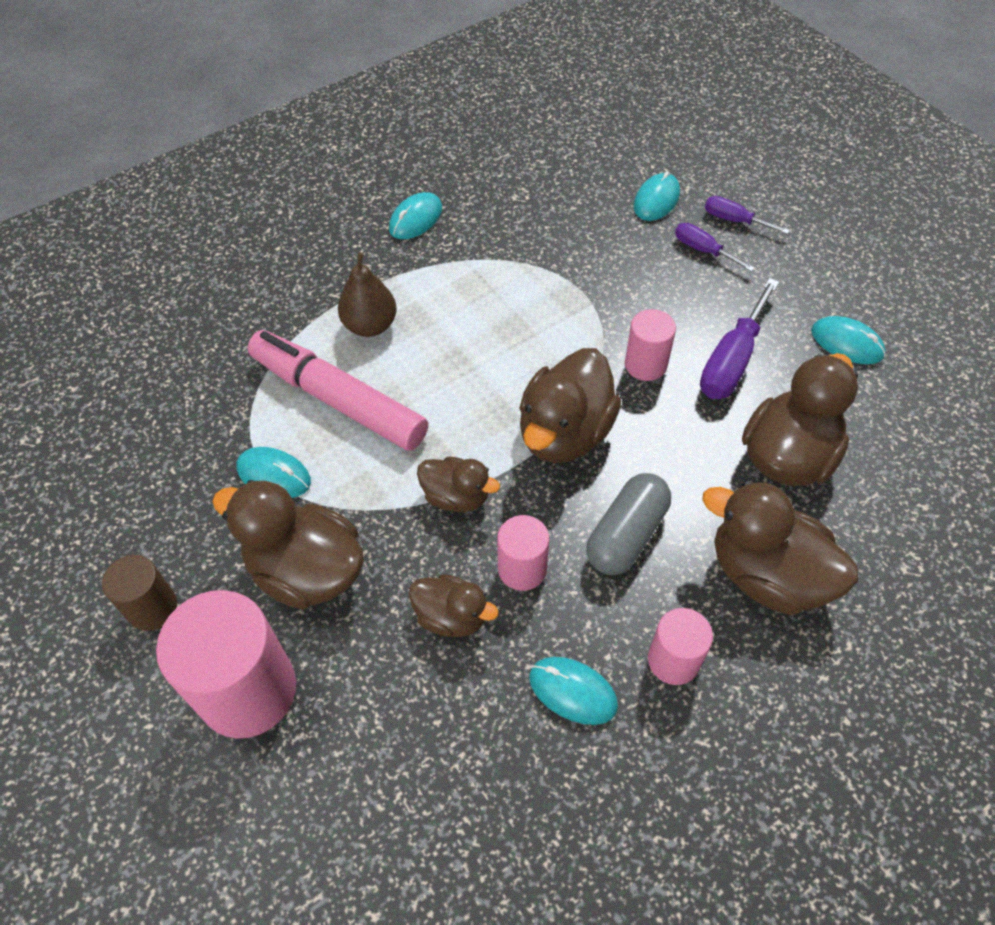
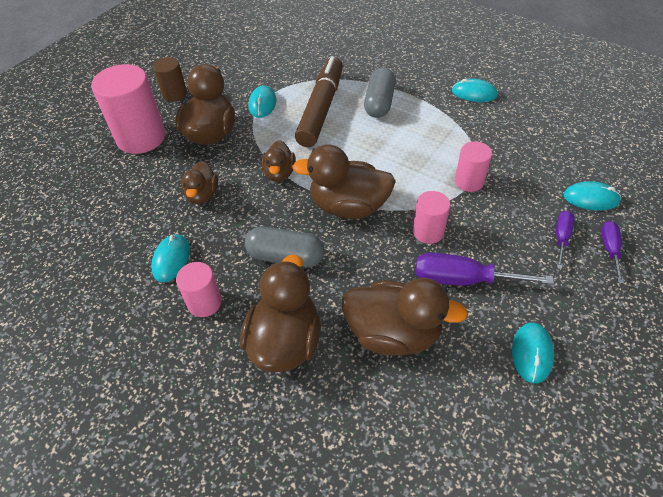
camera: 70 degrees right, 5 degrees down
pink marker [248,330,428,451] -> brown marker [295,56,343,147]
brown pear [338,252,397,337] -> grey capsule [364,67,396,118]
pink cylinder [497,515,549,591] -> pink cylinder moved to [455,141,492,192]

